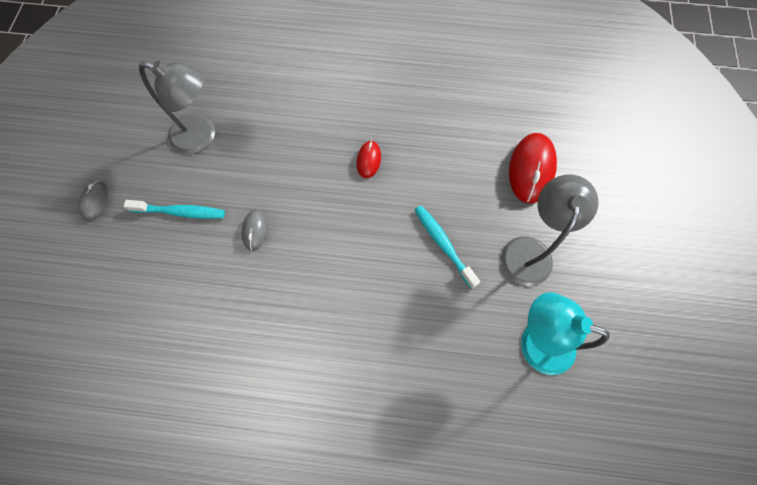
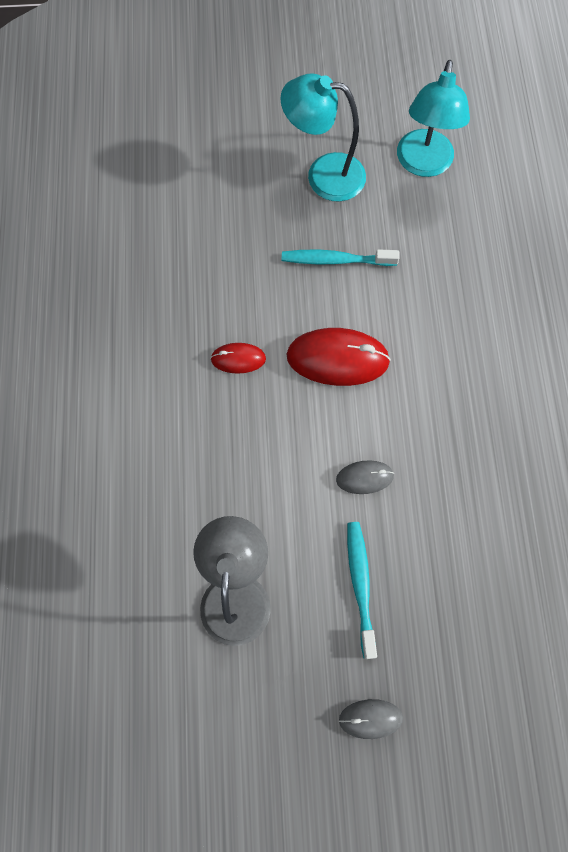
camera: 100 degrees left, 0 degrees up
turquoise toothbrush [415,206,480,288] -> turquoise toothbrush turned 45 degrees clockwise [282,249,400,266]
grey lamp [501,174,599,286] -> turquoise lamp [280,74,366,202]
red mouse [509,133,557,203] -> red mouse moved to [286,328,391,386]

